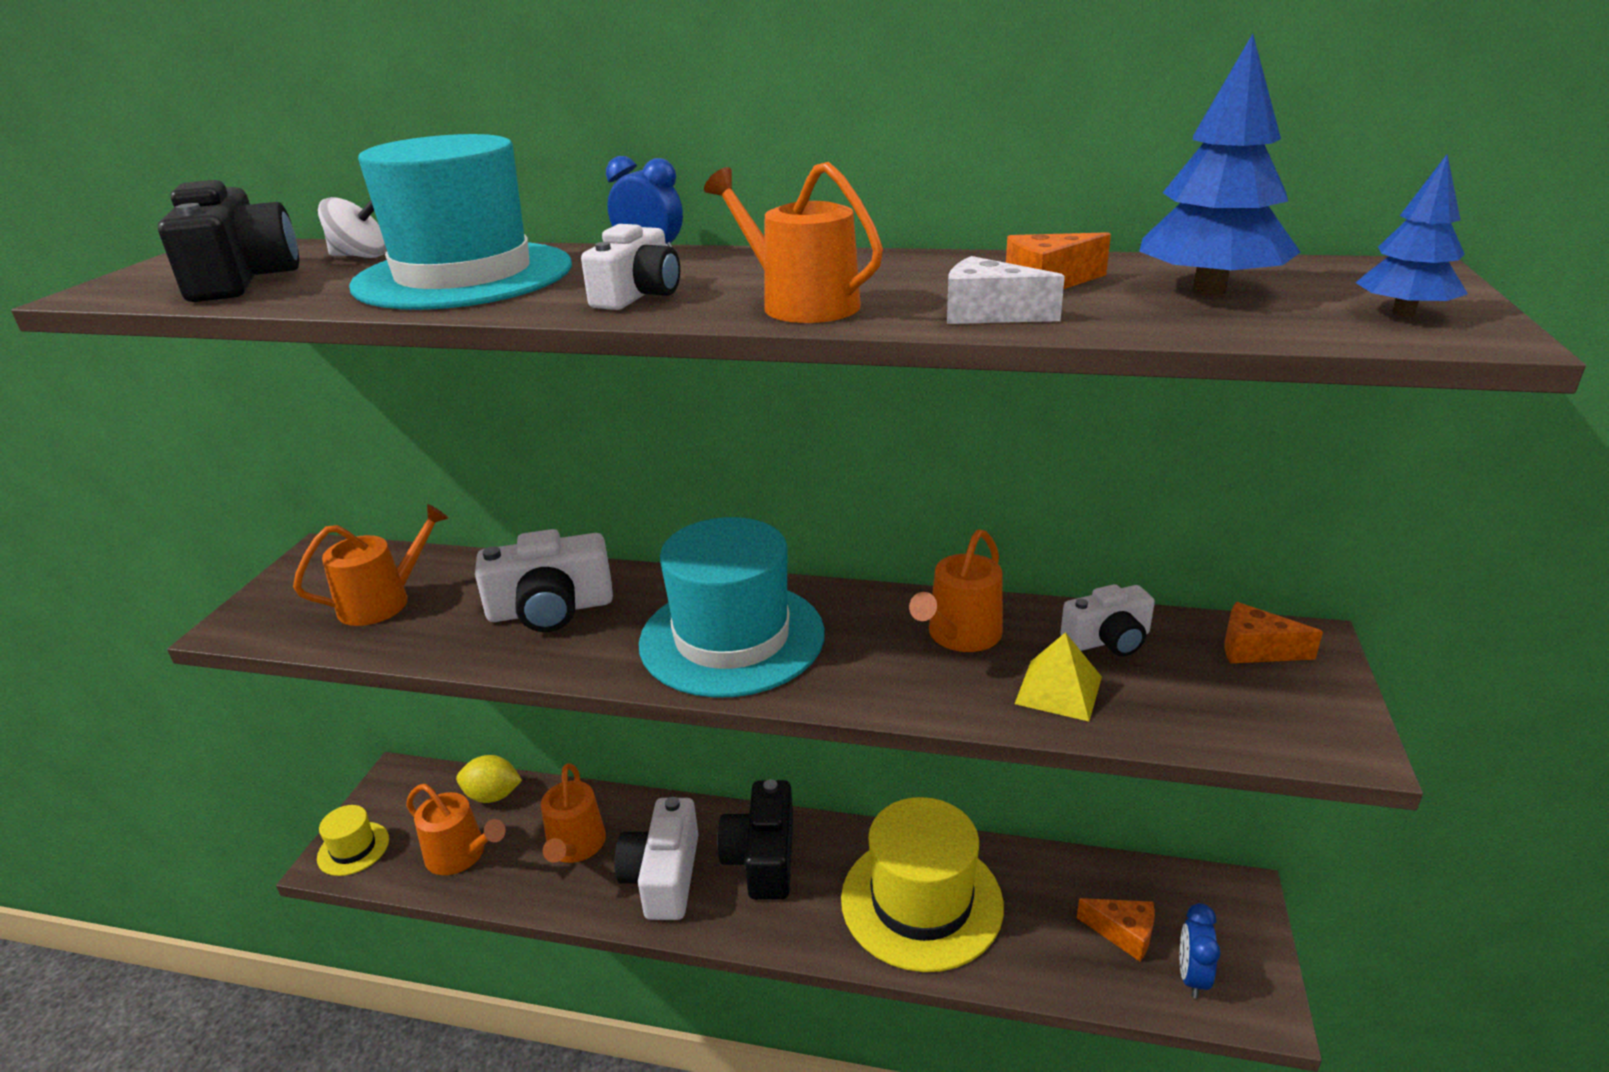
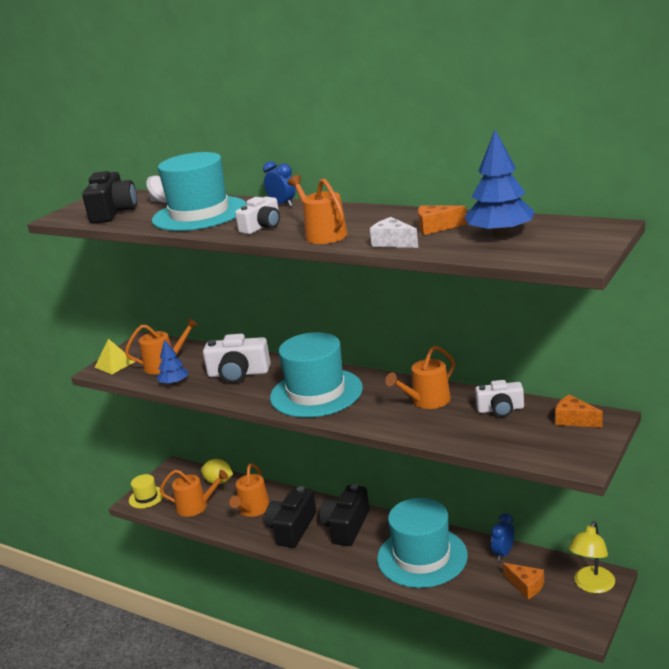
camera: 20 degrees right, 5 degrees down
orange watering can [406,784,506,875] -> orange watering can turned 45 degrees counterclockwise [160,470,228,517]
white camera [615,797,699,920] -> black camera [265,486,316,548]
yellow hat [841,797,1004,972] -> turquoise hat [377,498,468,588]
yellow pyramid [1015,632,1102,721] -> yellow pyramid moved to [94,339,136,374]
blue clock [1180,903,1221,999] -> blue clock moved to [491,514,514,561]
blue tree [1356,154,1468,317] -> blue tree moved to [157,339,188,385]
none -> yellow lamp [568,521,615,593]

